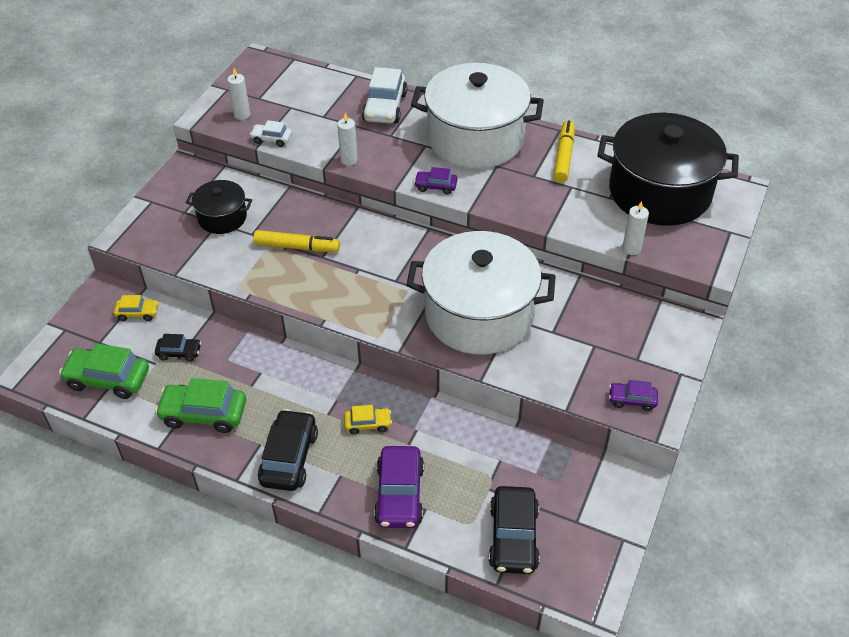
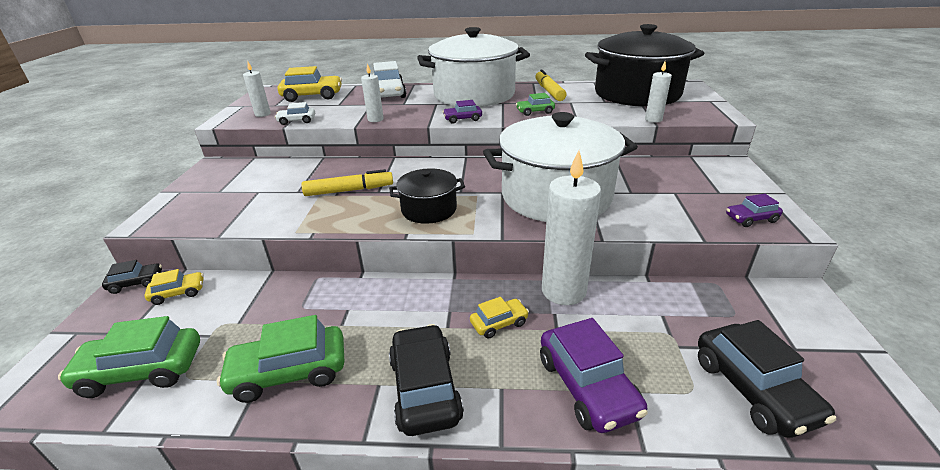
camera: 20 degrees left, 15 degrees down
black car [155,334,201,361] -> black car moved to [102,260,162,294]
black pot [186,180,252,234] -> black pot moved to [389,169,465,224]
none -> yellow car [278,66,342,102]
none -> green car [516,93,555,116]
none -> white candle [542,150,601,305]

